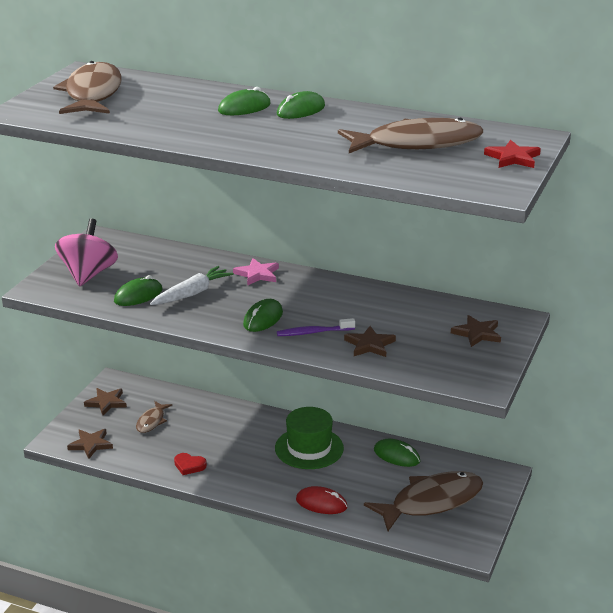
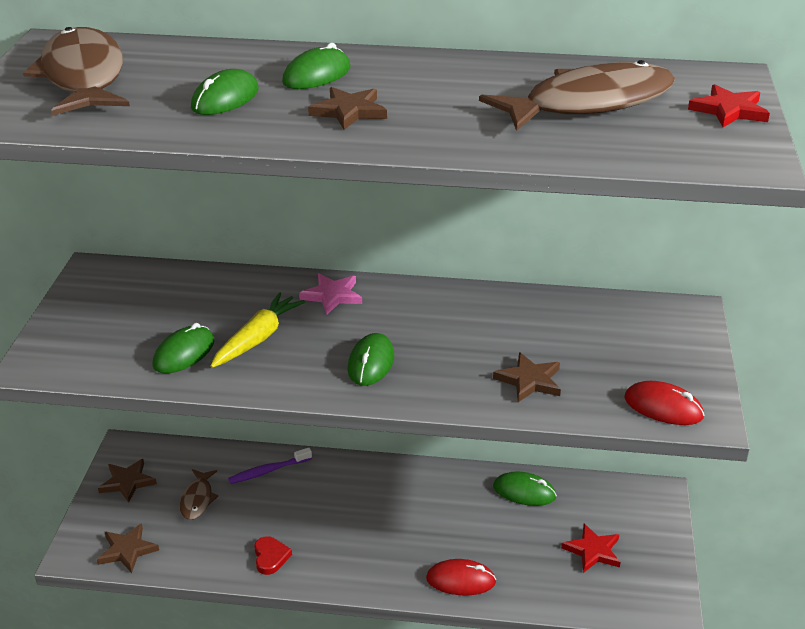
camera: 15 degrees left, 5 degrees up
pink spinning top [55,218,118,286] -> none
white carrot [150,266,234,305] -> yellow carrot [210,292,305,368]
red heart [174,453,207,475] -> red heart turned 105 degrees counterclockwise [254,536,292,575]
green hat [275,407,344,469] -> none
green mouse [277,91,325,119] -> green mouse moved to [191,69,259,115]
purple toothbrush [277,318,355,336] -> purple toothbrush moved to [228,448,312,484]
brown fish [364,471,483,531] -> red star [561,524,621,573]
brown star [451,315,501,347] -> brown star moved to [308,87,387,130]
none -> red mouse [624,381,705,425]

